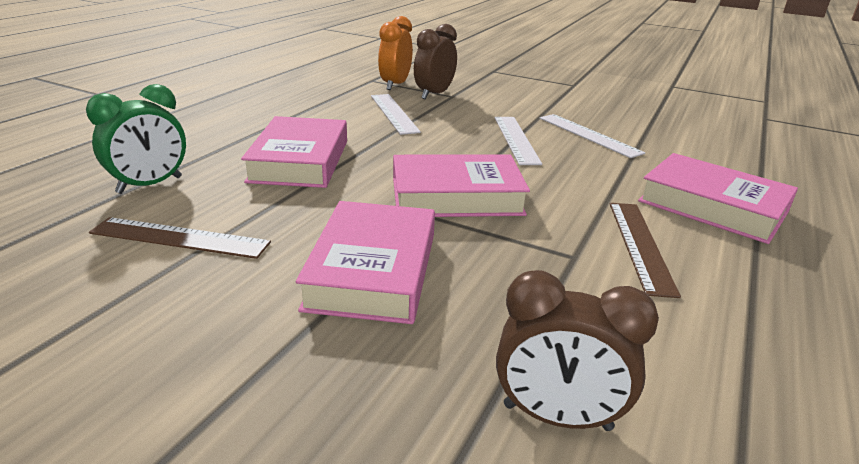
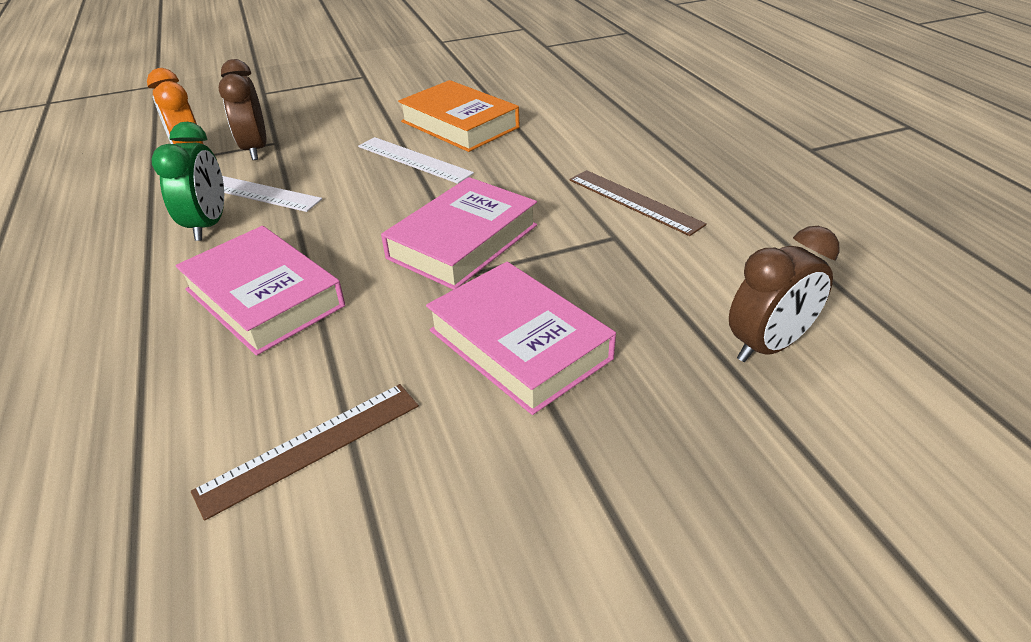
camera: 45 degrees left, 10 degrees up
green clock [86,84,186,194] -> green clock moved to [151,122,224,241]
white ruler [540,114,645,158] -> orange book [398,80,519,152]
pink book [638,153,798,244] -> none

